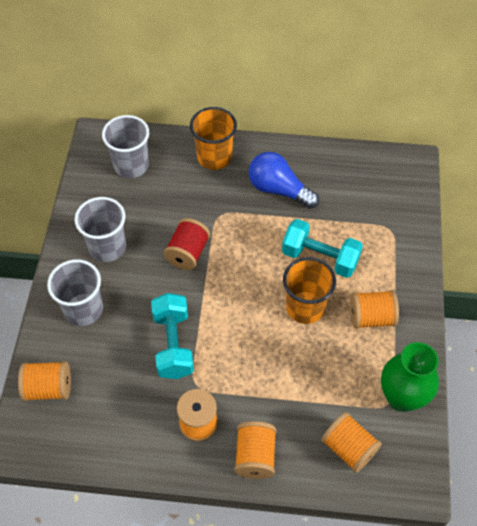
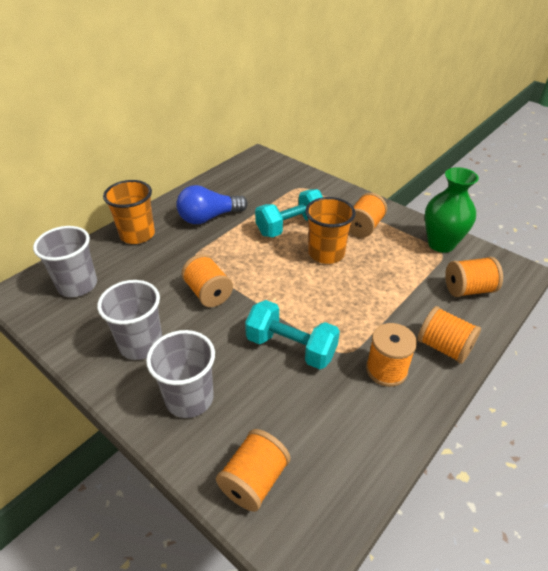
camera: 55 degrees left, 15 degrees down
red spool [164,218,210,270] -> orange spool [181,254,233,307]

